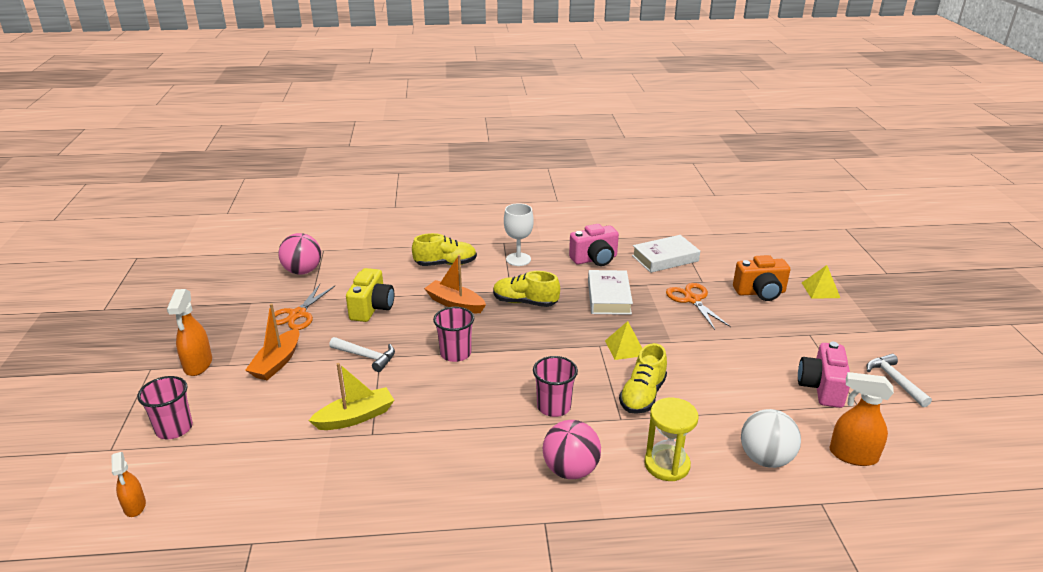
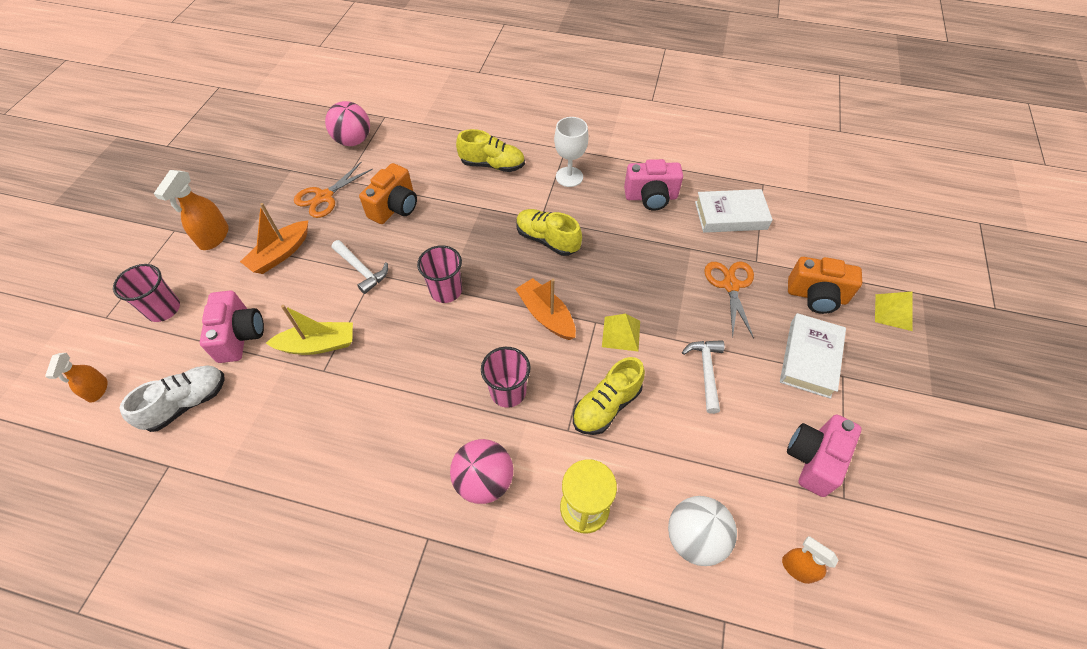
camera: 20 degrees right, 25 degrees up
yellow camera [346,268,394,322] -> orange camera [359,163,417,224]
orange boat [424,255,486,313] -> orange boat moved to [515,278,576,340]
white book [588,270,633,315] -> white book moved to [780,313,846,399]
orange spray bottle [829,372,894,466] -> orange spray bottle [782,536,839,584], size x0.64
white hammer [867,354,932,407] -> white hammer moved to [682,340,725,414]
none -> white shoe [119,366,225,432]
none -> pink camera [200,290,264,363]

